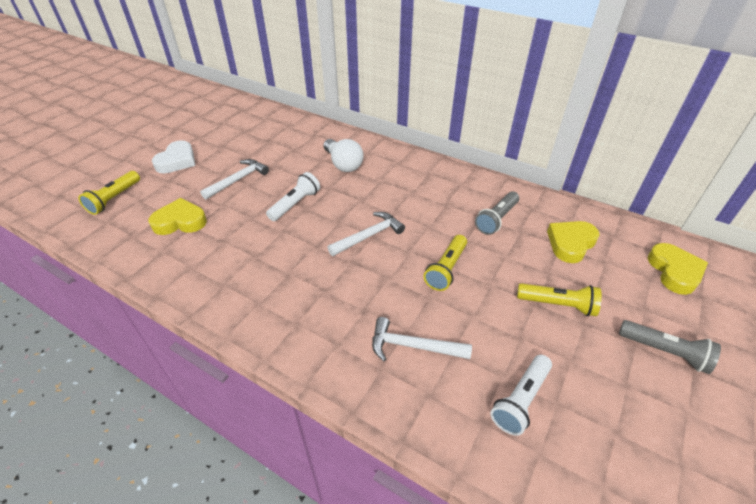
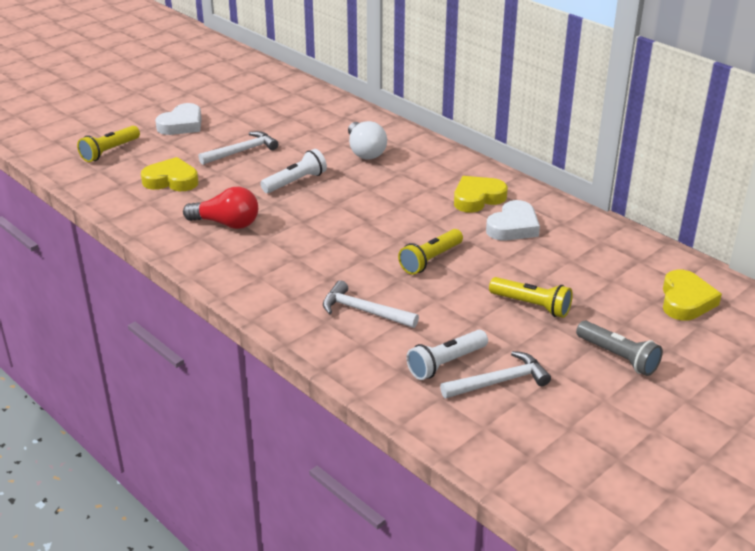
camera: 15 degrees right, 10 degrees down
white hammer [327,212,405,256] -> white hammer moved to [440,351,551,398]
grey flashlight [475,192,519,235] -> white heart [486,200,540,241]
yellow heart [547,221,600,263] -> yellow heart moved to [454,176,508,213]
none -> red light bulb [183,187,258,229]

